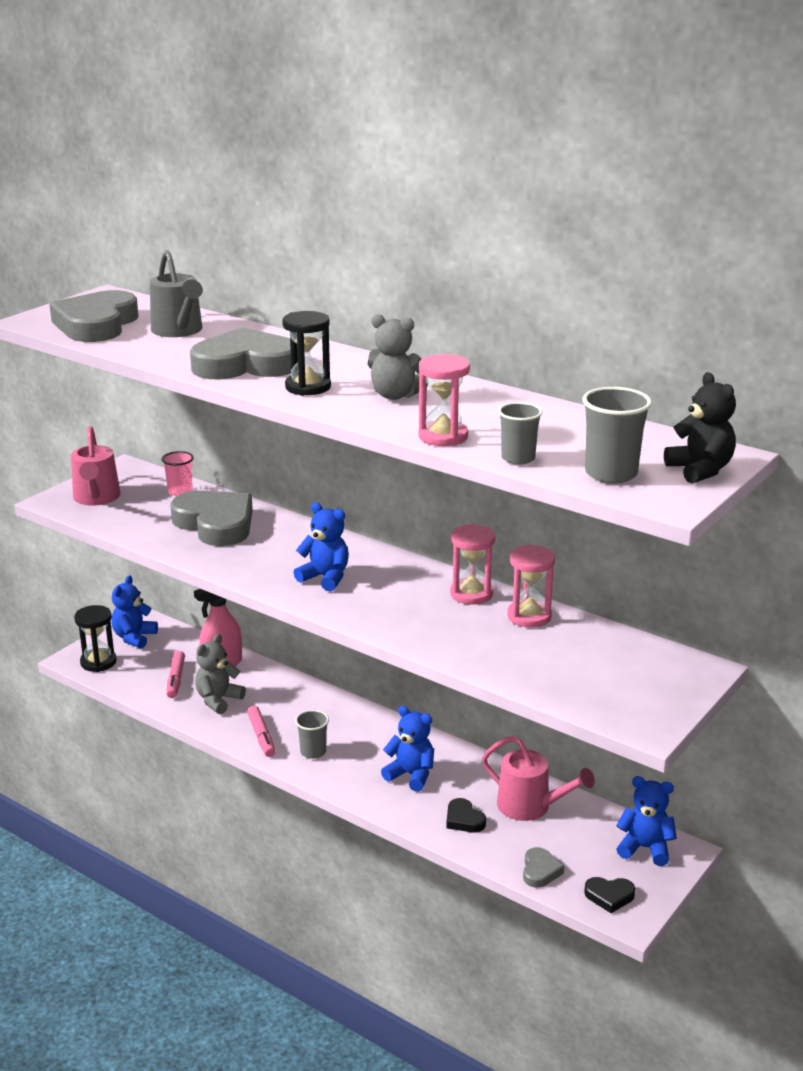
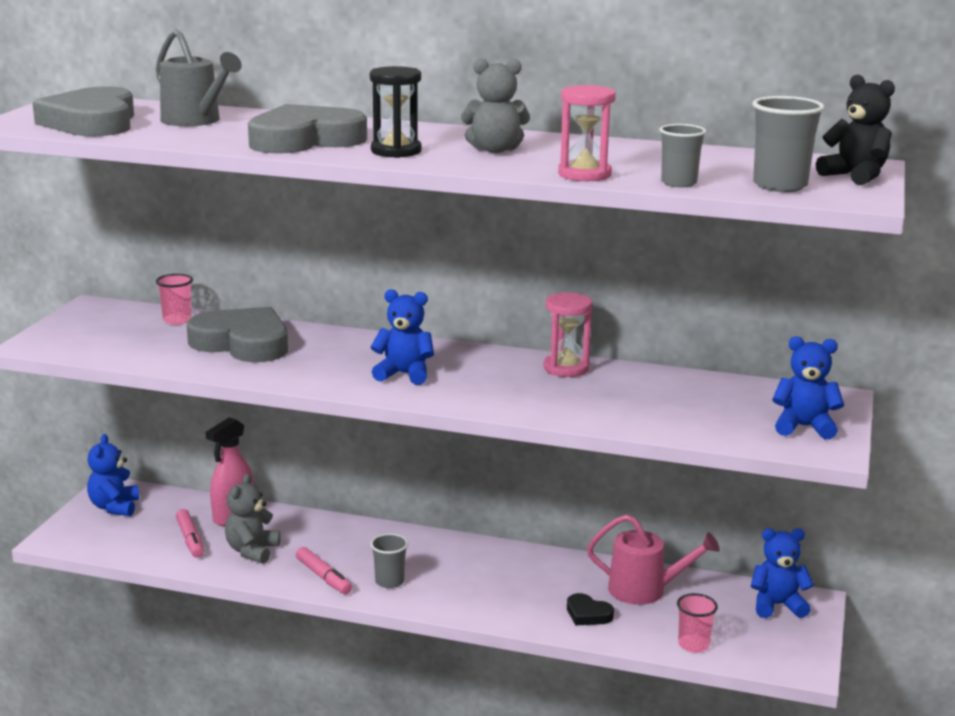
camera: 20 degrees left, 5 degrees down
pink watering can [71,426,121,506] -> none
black hourglass [74,605,117,672] -> none
blue teddy bear [381,706,434,792] -> blue teddy bear moved to [772,336,844,439]
pink hourglass [507,545,555,628] -> none
grey heart [523,847,564,888] -> pink cup [677,593,718,653]
black heart [584,877,635,913] -> none

